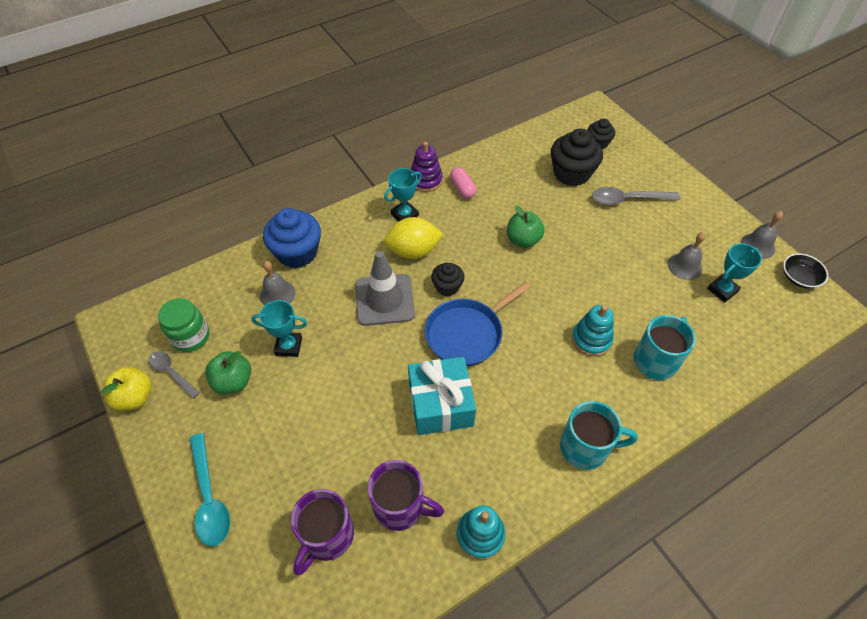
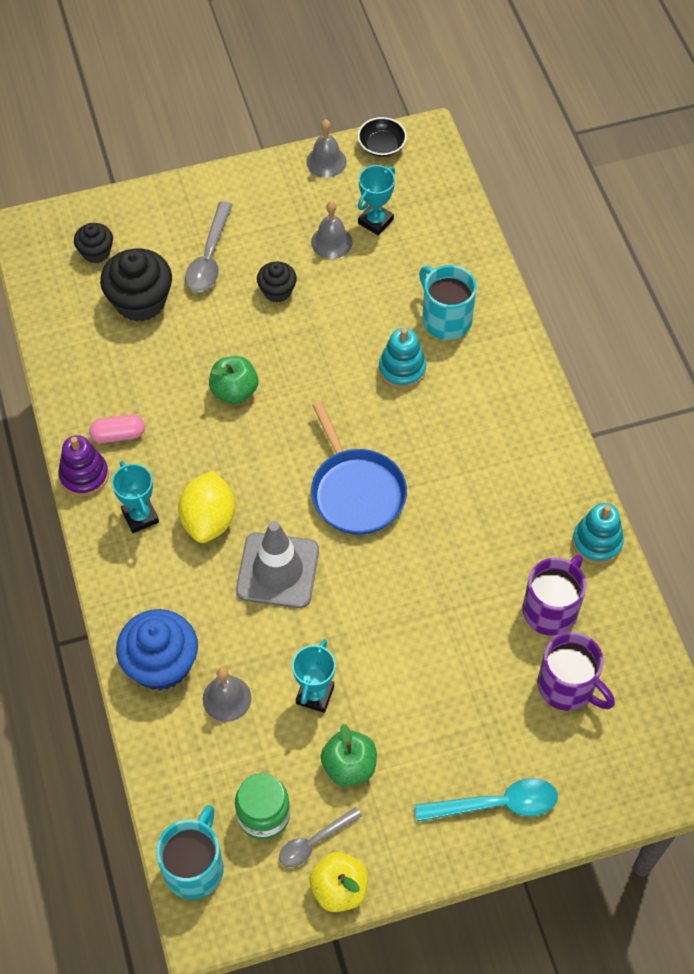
camera: 75 degrees left, 5 degrees up
turquoise gift [408,357,476,435] -> none
black cupcake [431,263,464,296] -> black cupcake moved to [257,261,297,302]
turquoise mug [560,401,638,470] -> turquoise mug moved to [156,805,224,899]
turquoise trophy [707,243,762,302] -> turquoise trophy turned 60 degrees clockwise [358,165,395,235]

